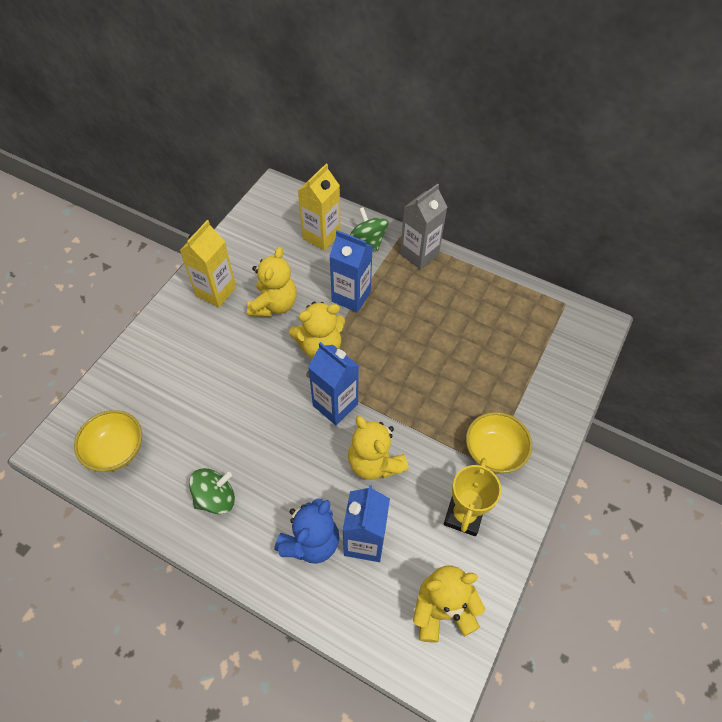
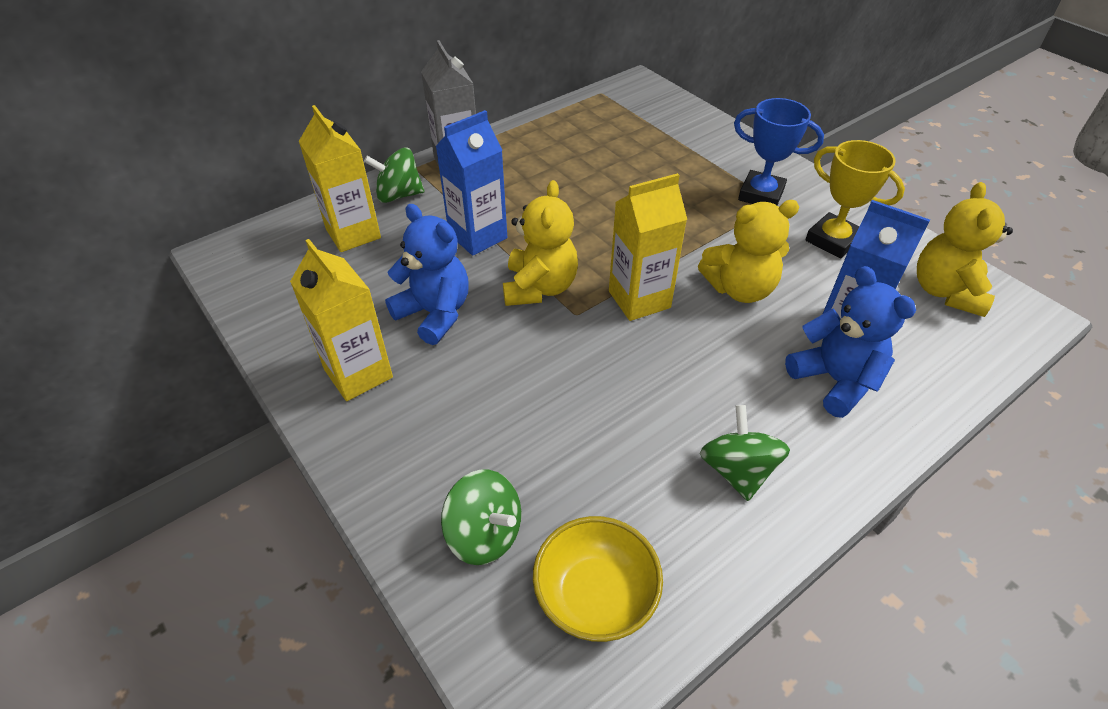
camera: 65 degrees left, 10 degrees down
yellow teddy bear [247,247,297,317] -> blue teddy bear [385,204,469,345]
blue carton [308,342,359,425] -> yellow carton [609,173,687,321]
yellow bowl [466,412,532,473] -> blue trophy [734,98,824,205]
none -> green spinning top [441,470,521,565]

